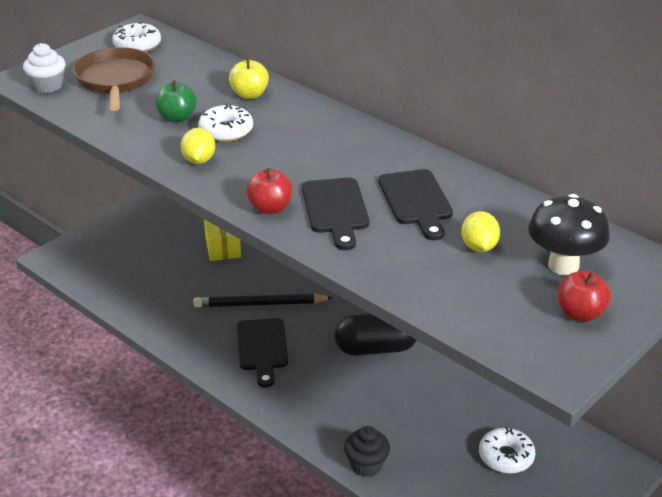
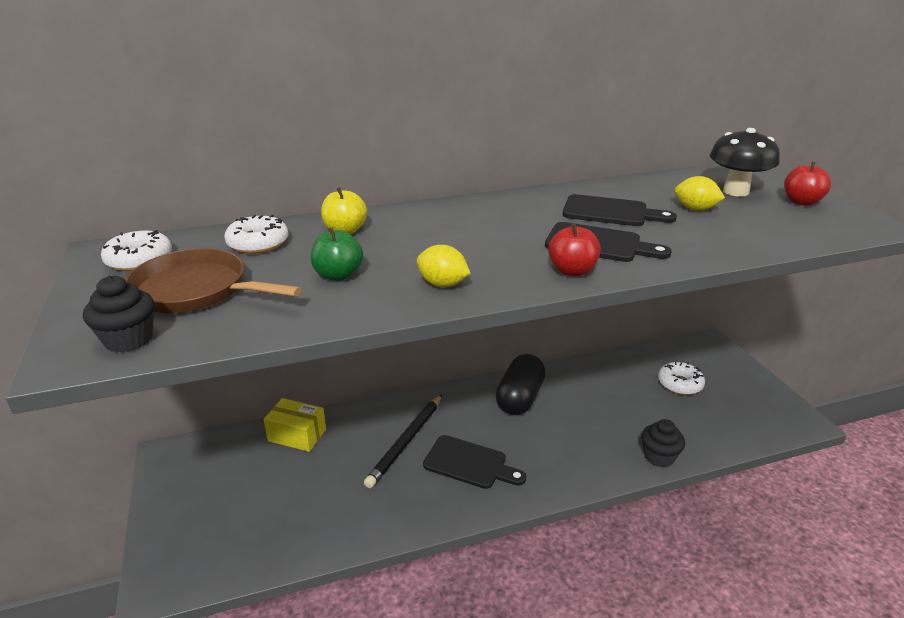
camera: 60 degrees left, 5 degrees down
white cupcake [23,43,65,93] -> black cupcake [83,276,154,353]
white donut [198,104,253,142] -> white donut moved to [224,215,289,254]

